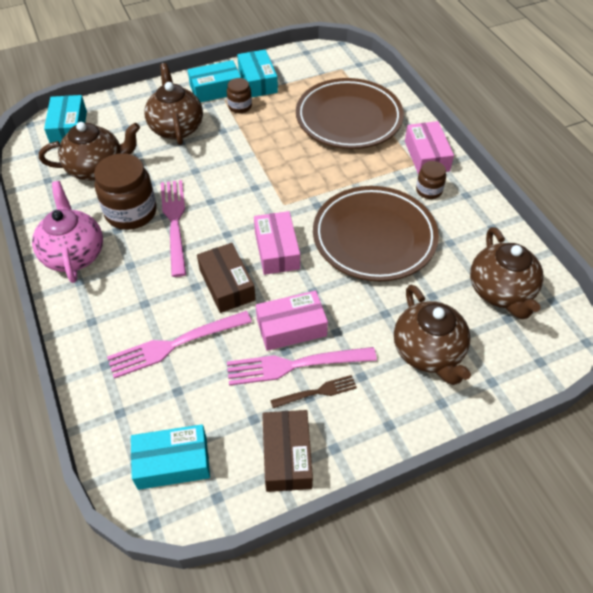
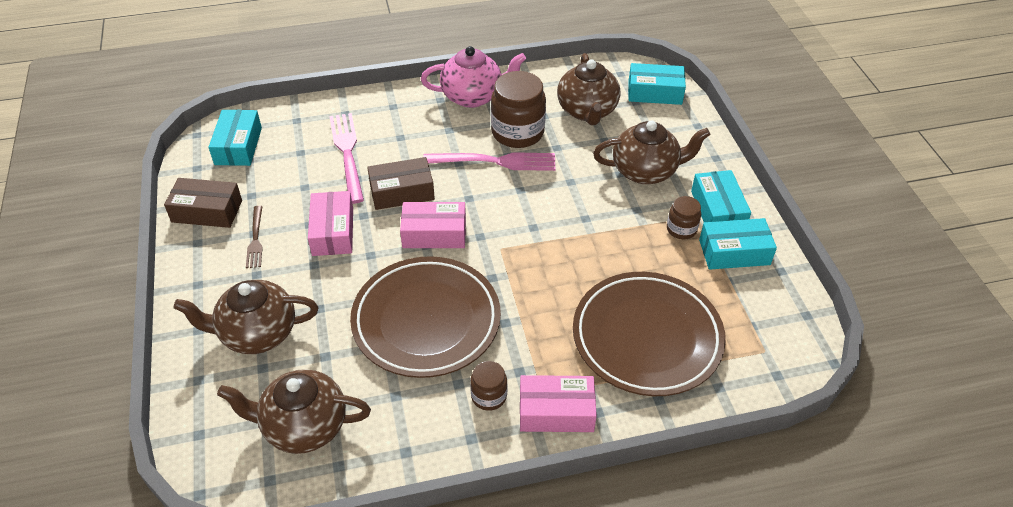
camera: 100 degrees right, 5 degrees down
pink fork [227,347,377,386] -> none

